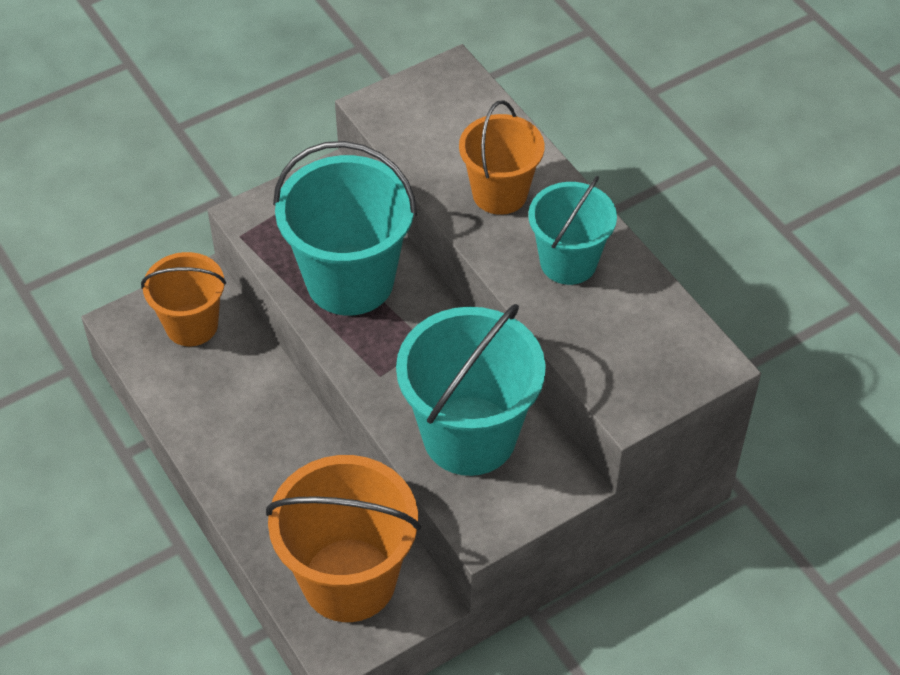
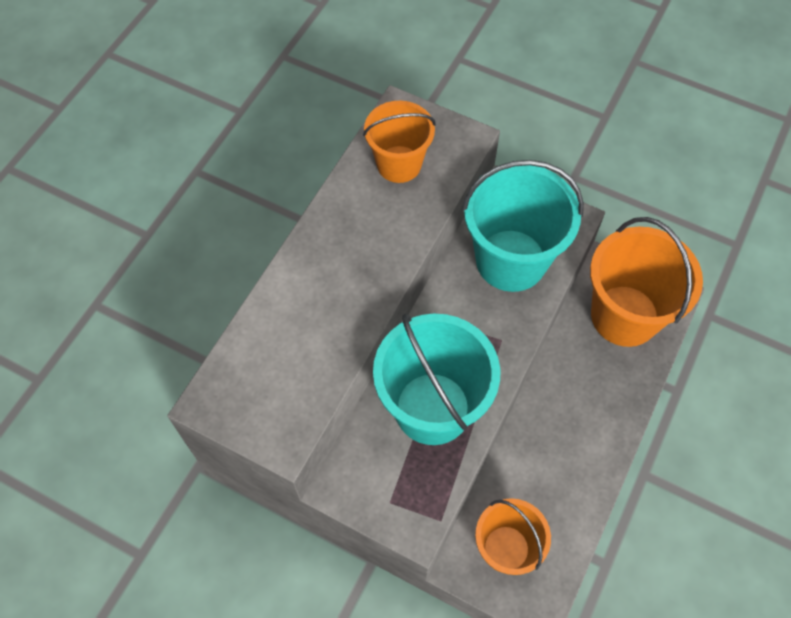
camera: 120 degrees left, 10 degrees up
orange bucket [459,100,545,215] -> orange bucket moved to [363,101,436,183]
turquoise bucket [528,176,617,285] -> none

